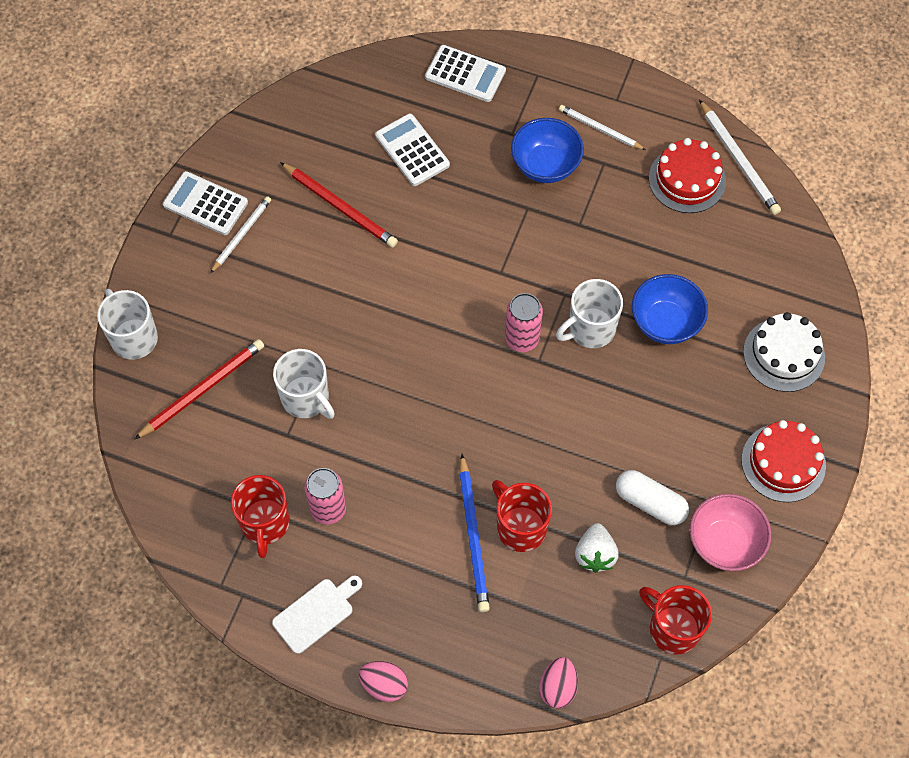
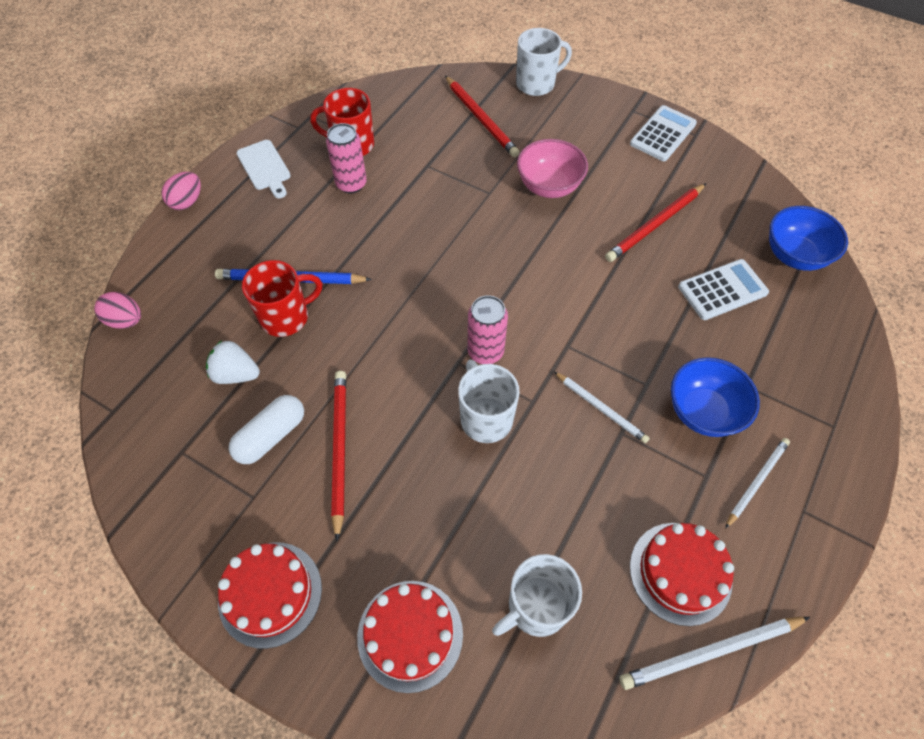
camera: 100 degrees right, 5 degrees down
white pencil [210,196,271,273] -> white pencil moved to [554,372,650,444]
white mug [273,349,335,419] -> white mug moved to [492,554,582,637]
white calculator [425,45,506,102] -> none
blue bowl [632,274,708,344] -> blue bowl moved to [769,206,848,271]
red mug [639,585,712,655] -> none
pink bowl [690,493,772,571] -> pink bowl moved to [517,139,588,198]
white cake [743,312,825,392] -> red cake [357,581,463,693]
none -> red pencil [331,371,346,541]

